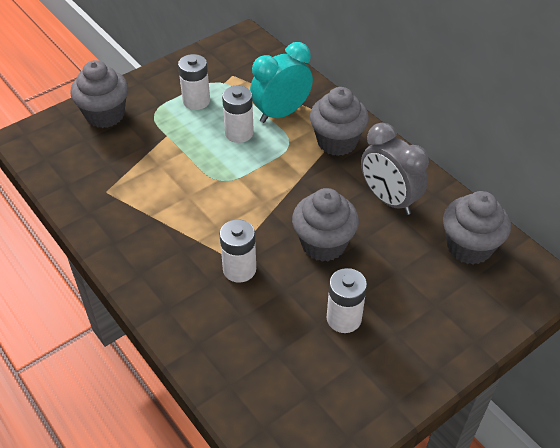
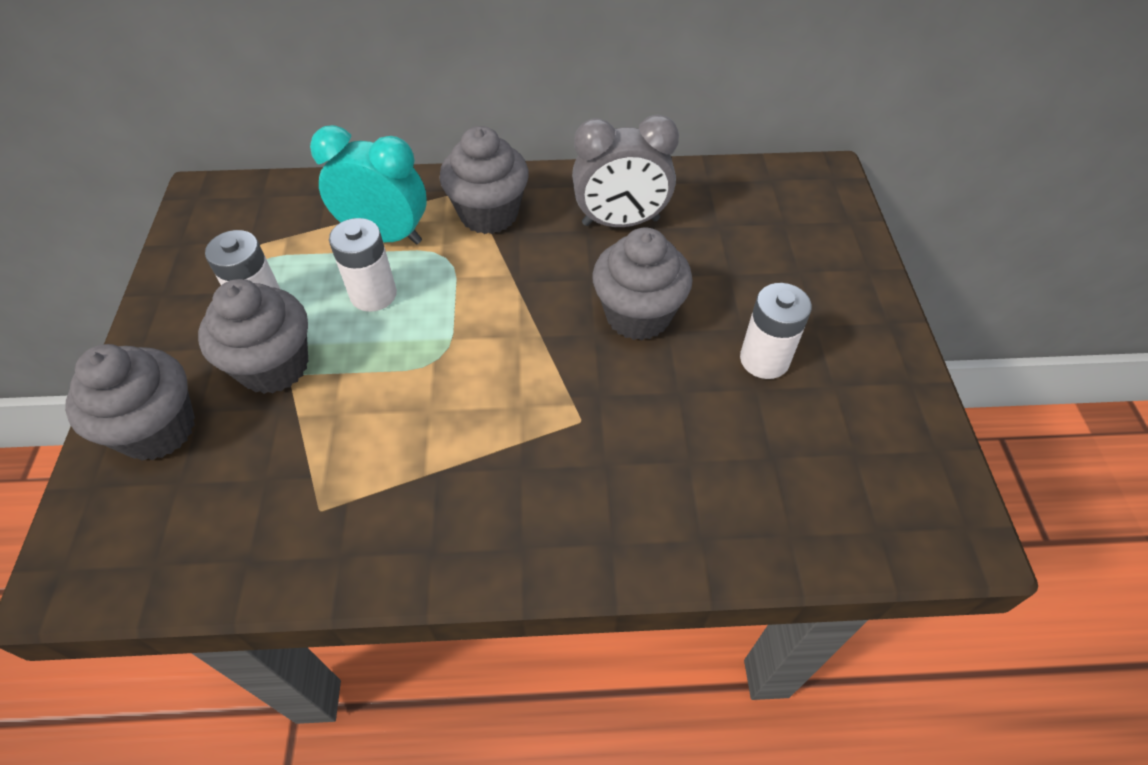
camera: 55 degrees left, 5 degrees up
white battery [220,219,256,283] -> none
turquoise clock [250,42,313,123] -> turquoise clock turned 105 degrees clockwise [310,125,427,244]
grey cupcake [443,191,511,265] -> grey cupcake moved to [198,279,308,394]

